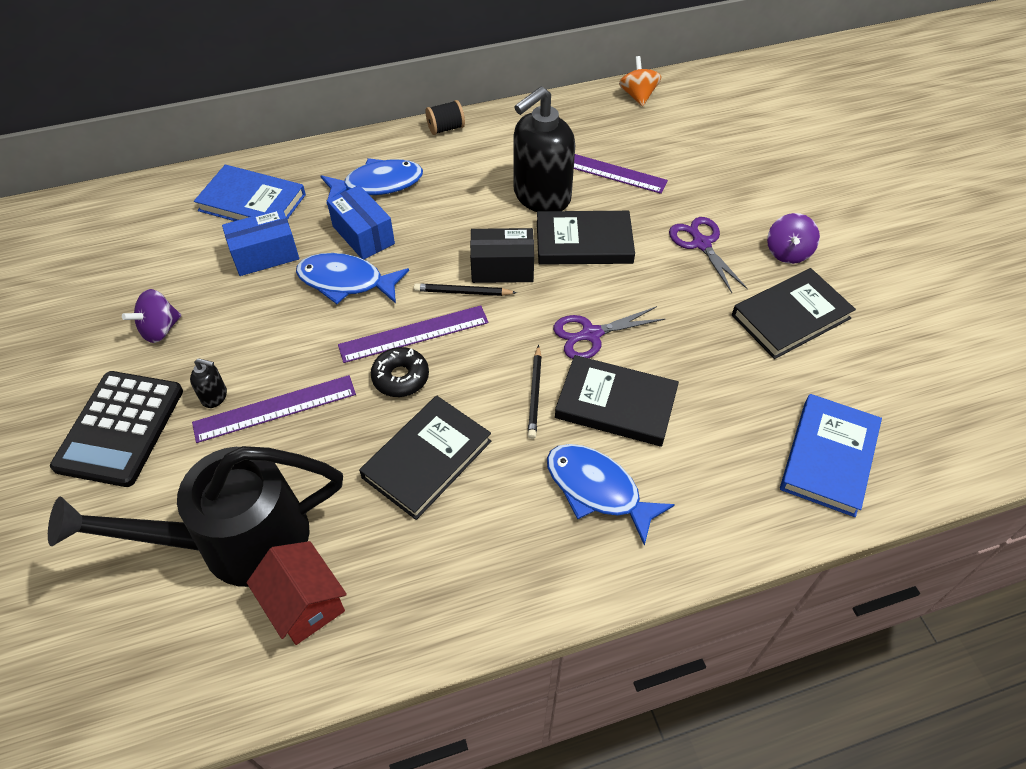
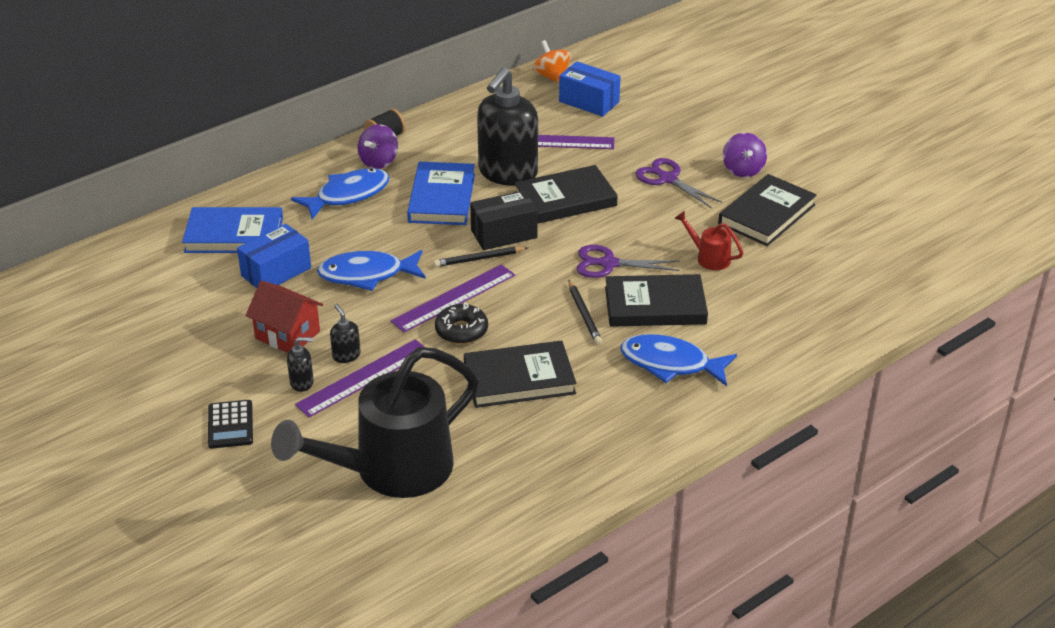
camera: 20 degrees left, 15 degrees down
black calculator [50,371,183,487] -> black calculator [208,400,253,449], size x0.54
purple spinning top [122,289,181,343] -> purple spinning top moved to [358,124,398,169]
red house [247,541,347,645] -> red house moved to [245,280,323,353]
blue box [327,185,395,259] -> blue box moved to [559,61,621,117]
black book [359,395,491,520] -> black book turned 60 degrees clockwise [464,341,576,408]
purple scissors [553,306,665,359] -> purple scissors turned 45 degrees clockwise [576,245,680,278]
blue book [780,394,882,517] -> blue book moved to [407,162,475,225]
none -> black soap dispenser [330,304,361,363]
none -> red watering can [674,211,743,270]

